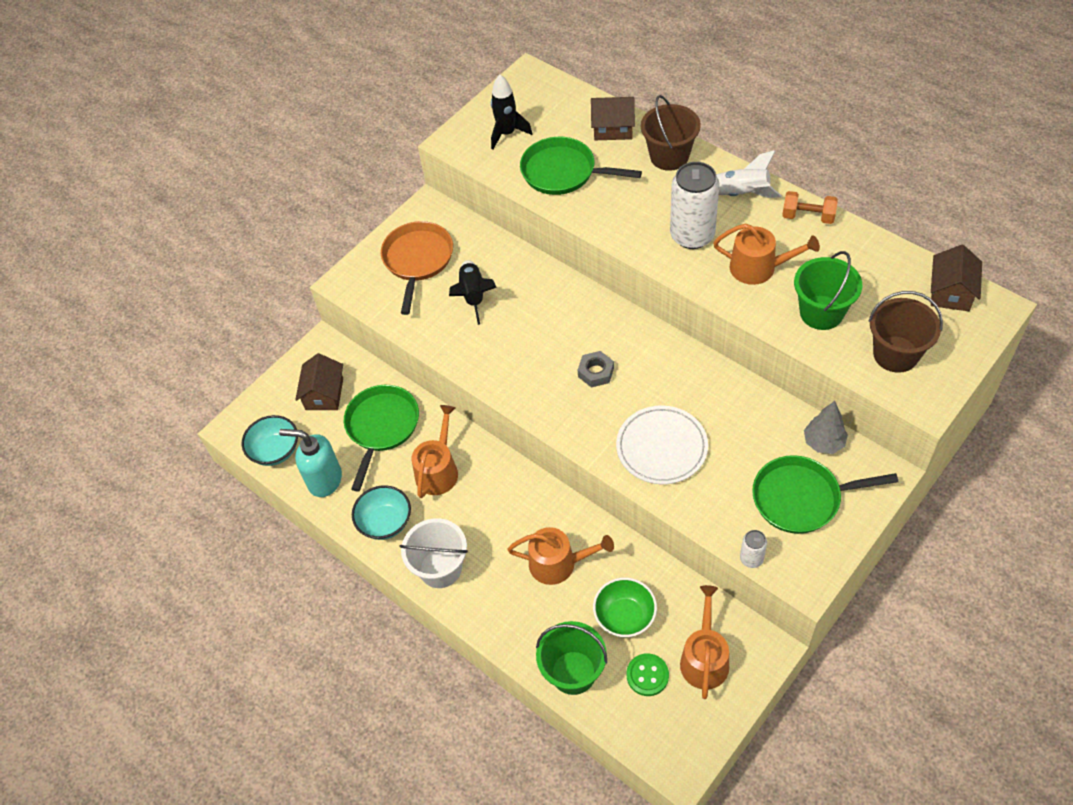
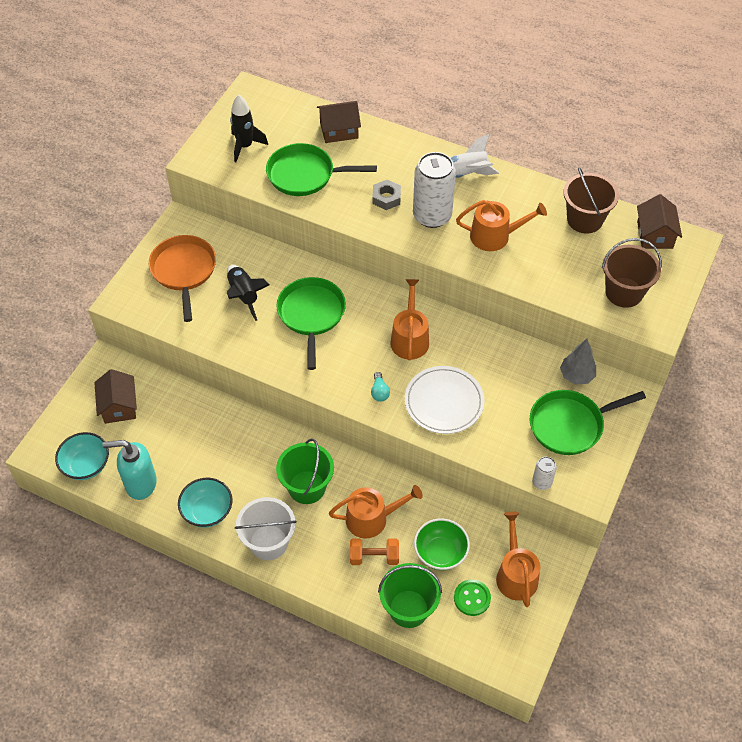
camera: 20 degrees left, 0 degrees up
green pan [344,385,419,492] -> green pan moved to [276,277,346,370]
orange watering can [412,405,458,498] -> orange watering can moved to [390,279,429,361]
grey nut [578,351,614,388] -> grey nut moved to [372,179,401,210]
brown bucket [641,95,701,171] -> brown bucket moved to [564,167,619,234]
orange dumbbell [782,191,838,224] -> orange dumbbell moved to [350,538,399,565]
green bucket [794,251,862,330] -> green bucket moved to [276,439,334,504]
none -> turquoise light bulb [371,372,390,402]

